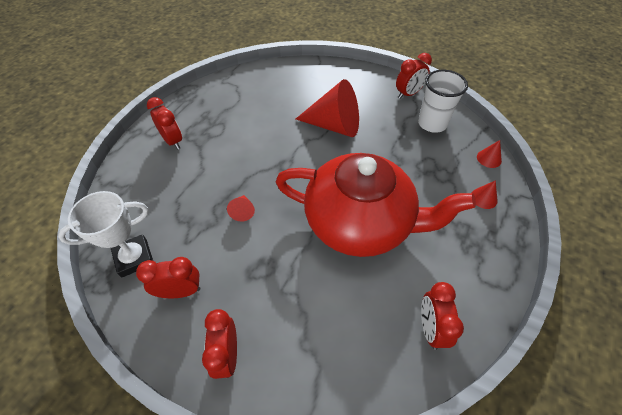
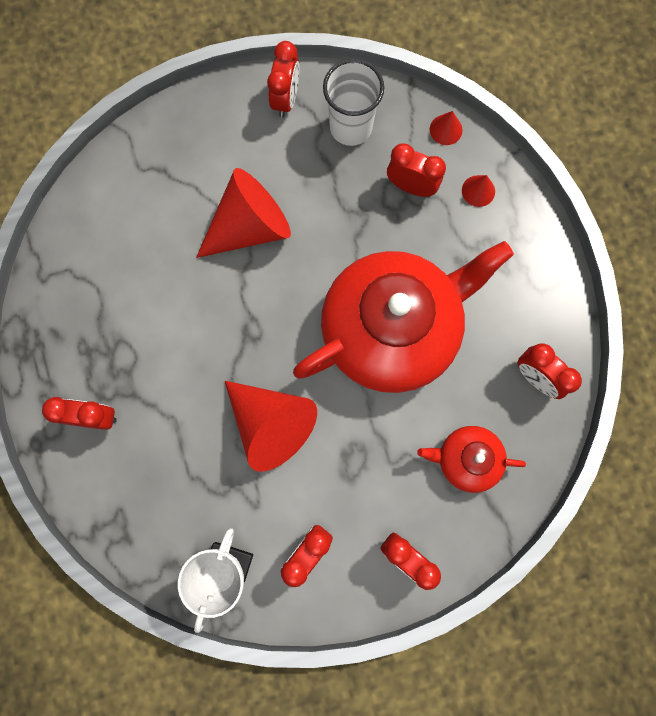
camera: 45 degrees left, 25 degrees up
red cone [227,195,255,221] -> red cone [225,381,317,472], size x2.39
none -> red clock [387,143,446,197]
none -> red teapot [417,426,526,493]

